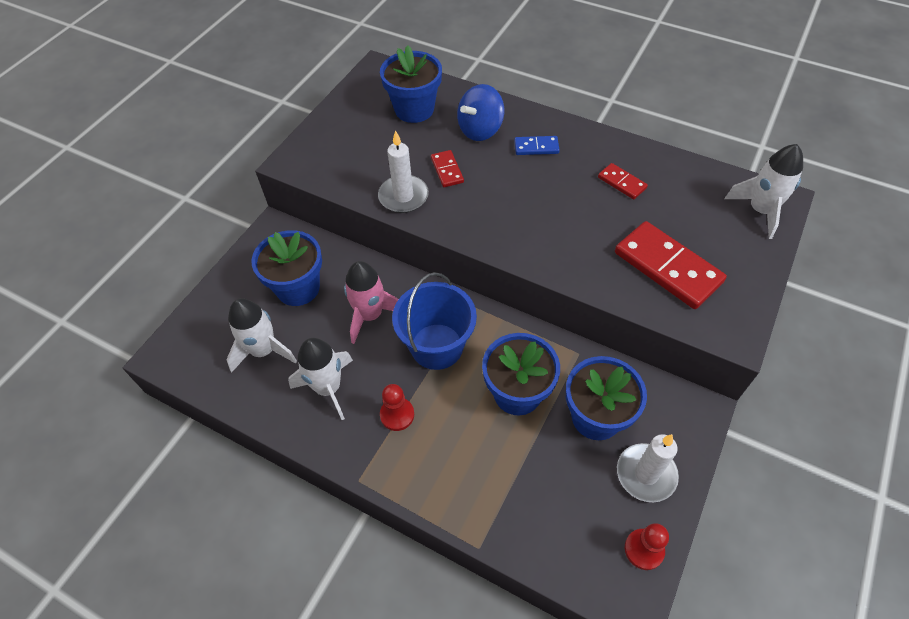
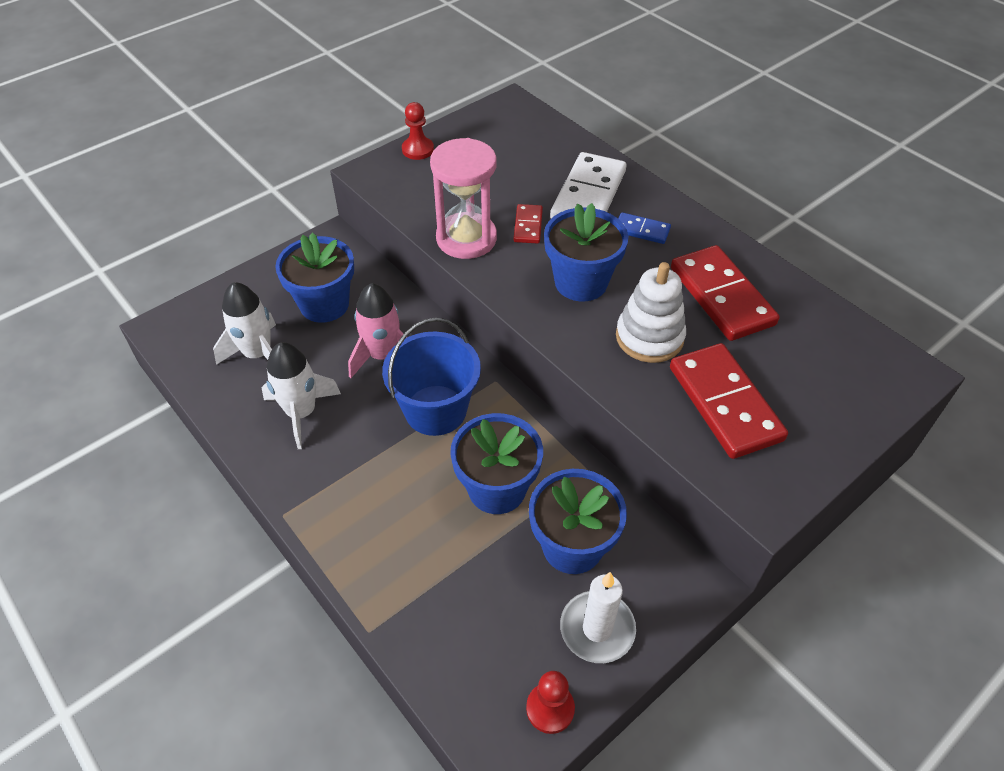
camera: 20 degrees right, 5 degrees down
white candle [378,130,429,213] -> pink hourglass [430,138,497,259]
blue flower pot [380,45,442,123] -> blue flower pot moved to [544,203,628,302]
red pawn [380,384,414,431] -> red pawn moved to [402,102,434,160]
blue spinning top [457,84,504,141] -> white domino [550,152,627,218]
red domino [598,163,648,199] -> red domino [671,245,779,341], size x2.01
white rocket [725,144,803,239] -> none
none -> white stacking toy [616,262,686,363]

